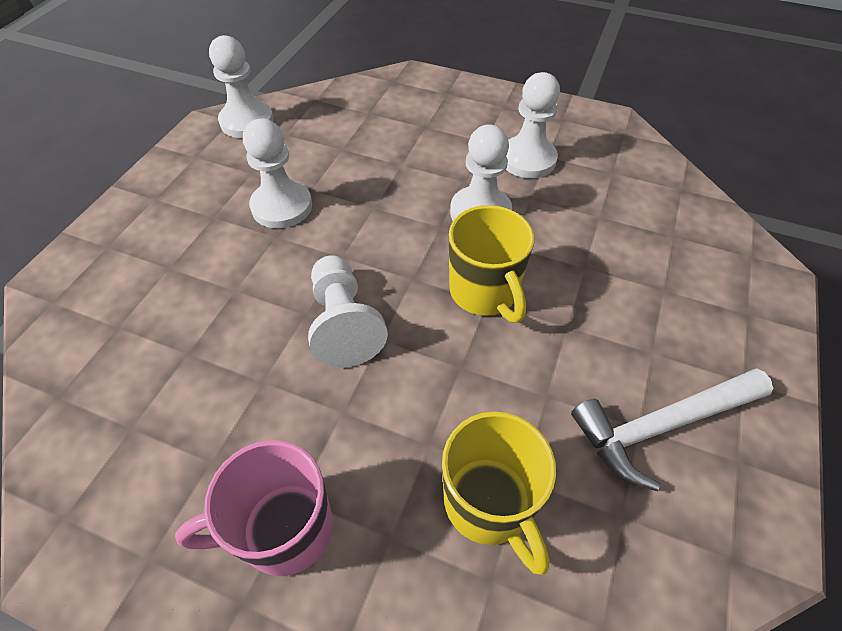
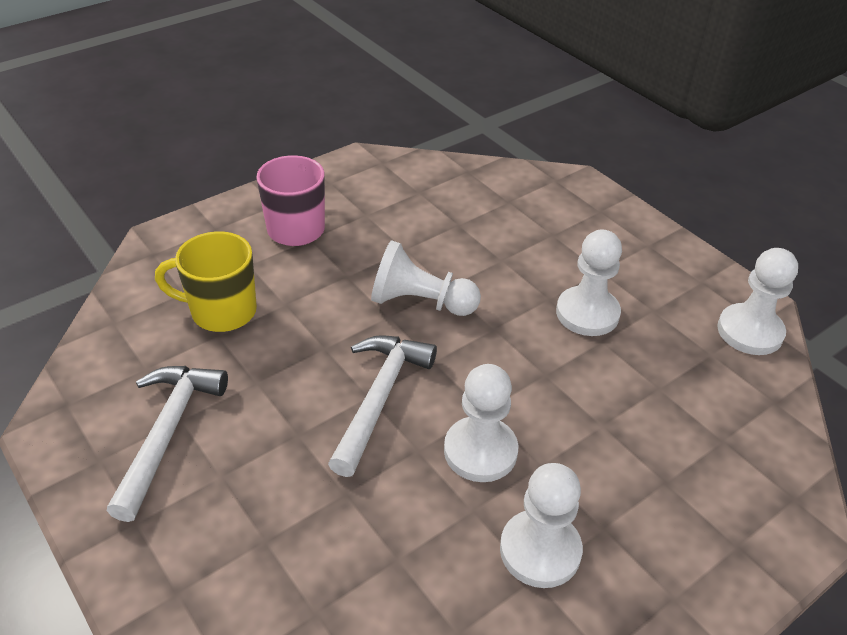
camera: 120 degrees right, 10 degrees down
yellow mug [449,205,534,323] -> white hammer [328,335,437,477]

